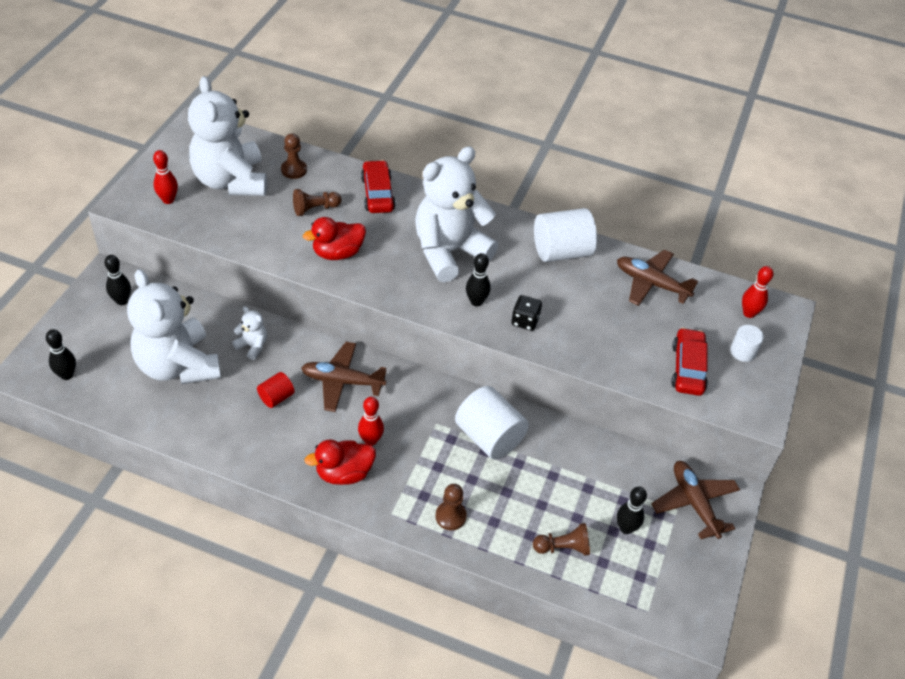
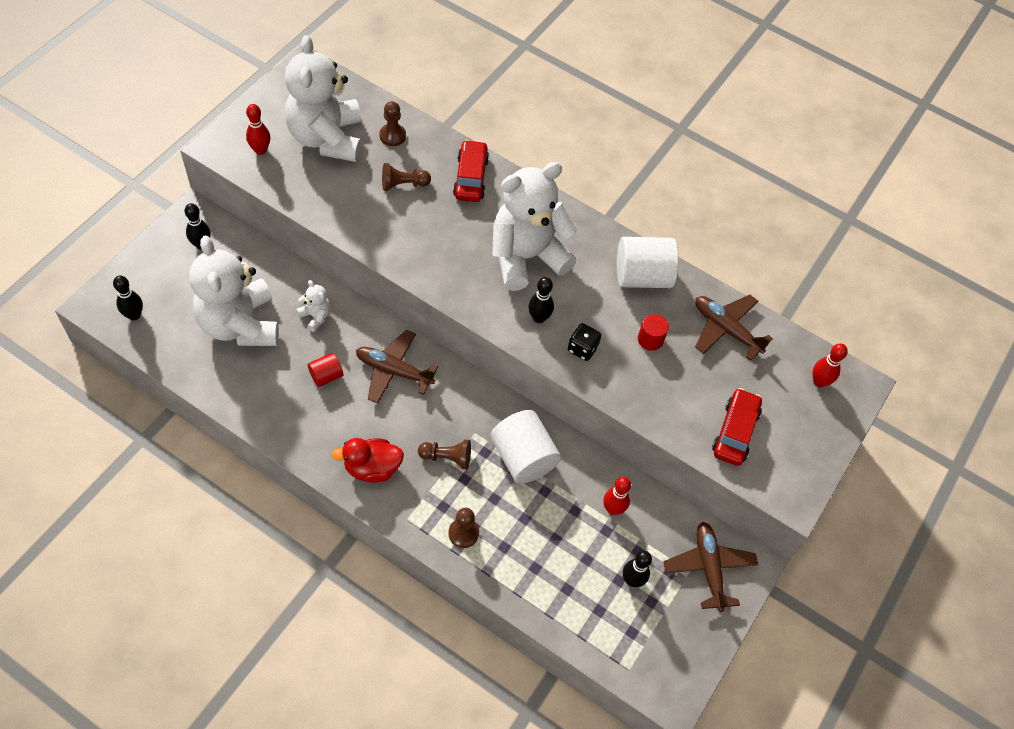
camera: 10 degrees right, 10 degrees up
red duck [303,217,366,260] -> none
red bowling pin [358,397,384,446] -> red bowling pin moved to [603,477,631,515]
brown pawn [533,523,590,556] -> brown pawn moved to [418,440,471,470]
white cylinder [730,325,764,362] -> none
none -> red cylinder [638,314,669,351]

